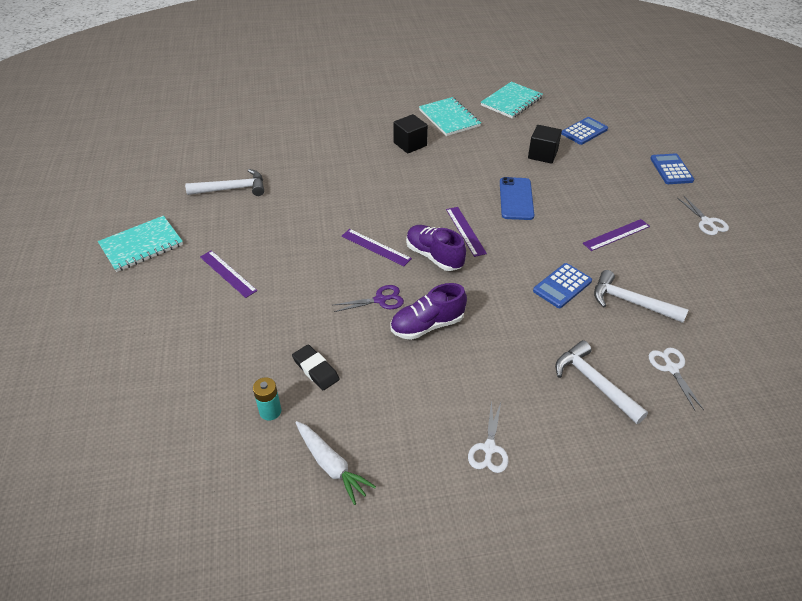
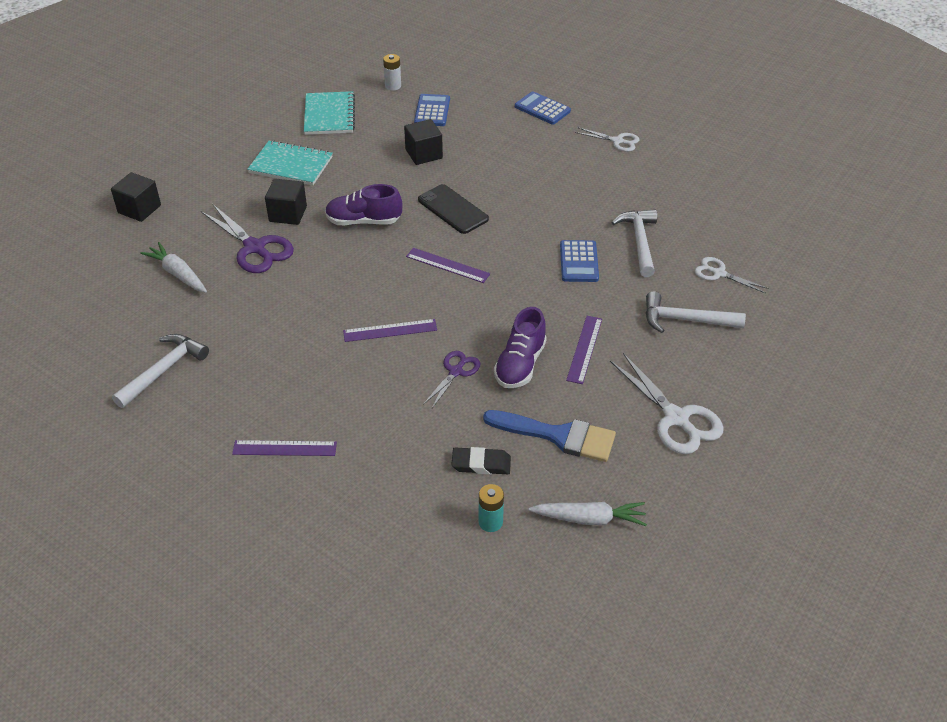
camera: 45 degrees left, 0 degrees up
turquoise notebook [98,216,183,272] -> none
purple shoe [406,225,466,271] -> purple shoe moved to [325,184,402,225]
white scissors [468,400,509,473] -> white scissors [610,353,724,454], size x1.70
blue phone [500,177,534,220] -> black phone [418,184,489,234]
purple ruler [583,219,650,251] -> purple ruler moved to [566,316,602,384]
white hammer [594,270,688,323] -> white hammer turned 105 degrees clockwise [611,210,657,277]
none -> black cube [111,172,161,222]
none -> white carrot [140,242,207,292]
none -> purple scissors [201,205,294,273]
none -> white battery [383,54,401,91]
none -> blue brush [483,410,616,462]

